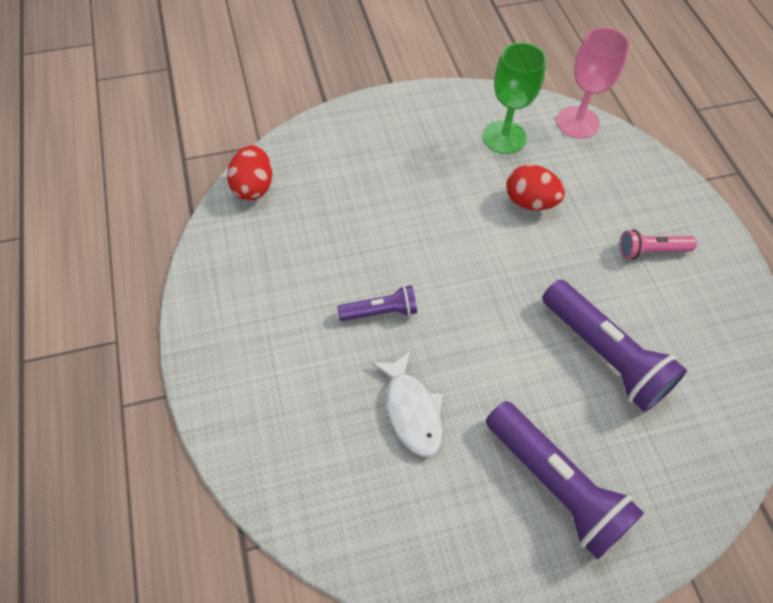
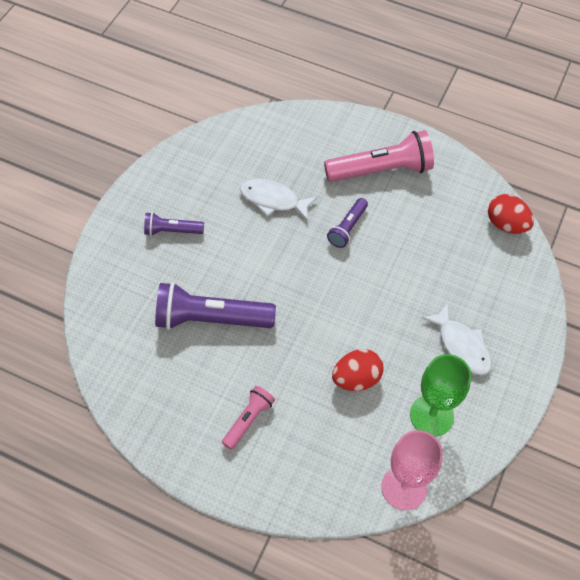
camera: 130 degrees right, 0 degrees up
purple flashlight [486,401,644,560] -> purple flashlight [144,212,204,236], size x0.53
none -> pink flashlight [324,130,434,182]
none -> white fish [422,303,492,375]

